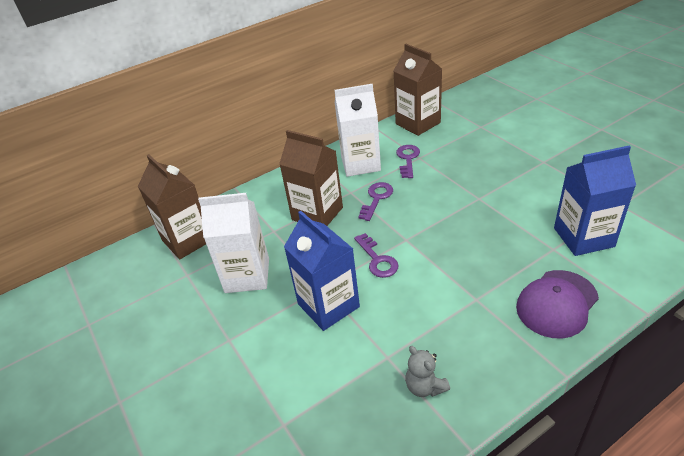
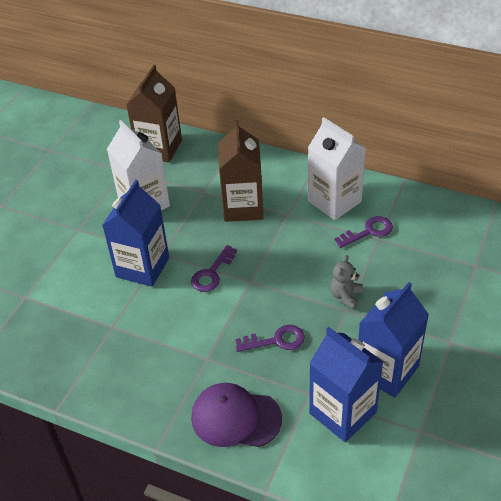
camera: 55 degrees right, 5 degrees up
purple key [359,182,393,221] -> purple key moved to [236,325,305,352]
brown carton [393,44,442,136] -> none
grey teddy bear [405,346,450,397] -> grey teddy bear moved to [330,255,363,310]
none -> blue carton [358,282,429,398]

